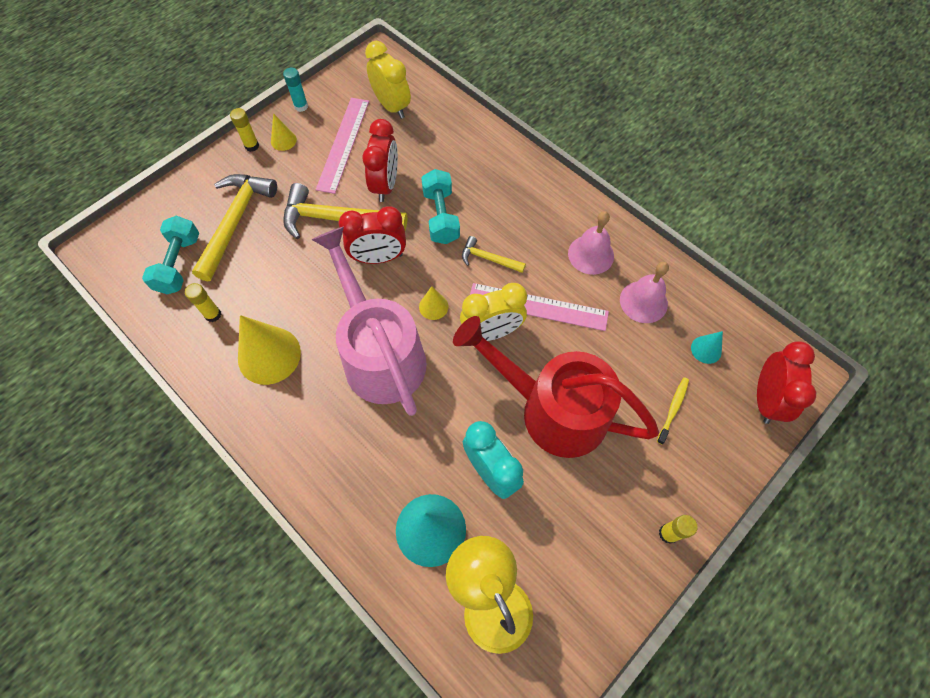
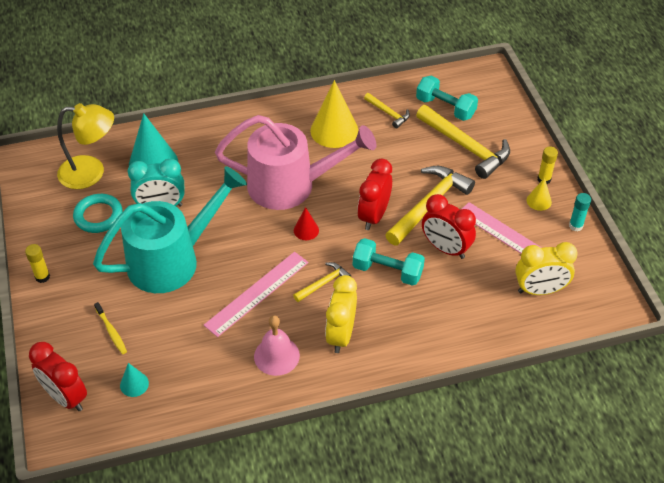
camera: 120 degrees right, 15 degrees down
yellow glue stick [185,283,221,322] -> yellow hammer [364,93,410,128]
yellow cone [419,286,448,320] -> red cone [294,207,319,240]
red watering can [453,316,659,458] -> turquoise watering can [93,166,247,293]
yellow clock [460,283,527,341] -> yellow clock moved to [325,275,357,353]
pink bell [620,262,669,323] -> none
none -> turquoise ring [73,194,123,233]

